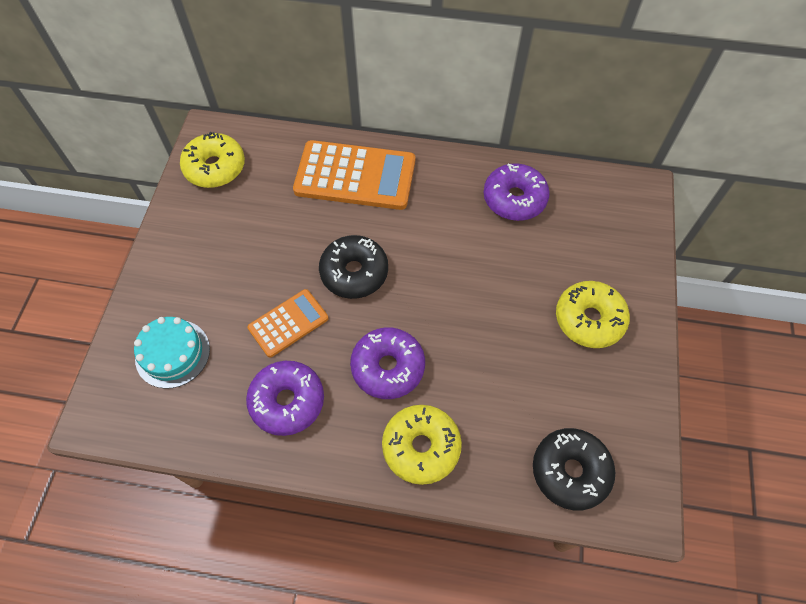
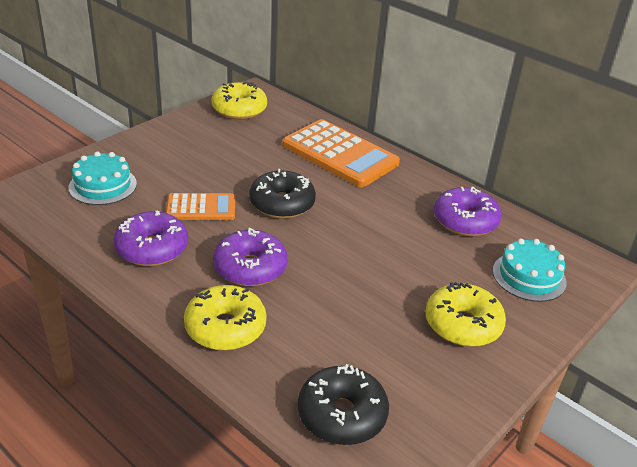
camera: 30 degrees right, 25 degrees down
none -> turquoise cake [493,238,567,302]

